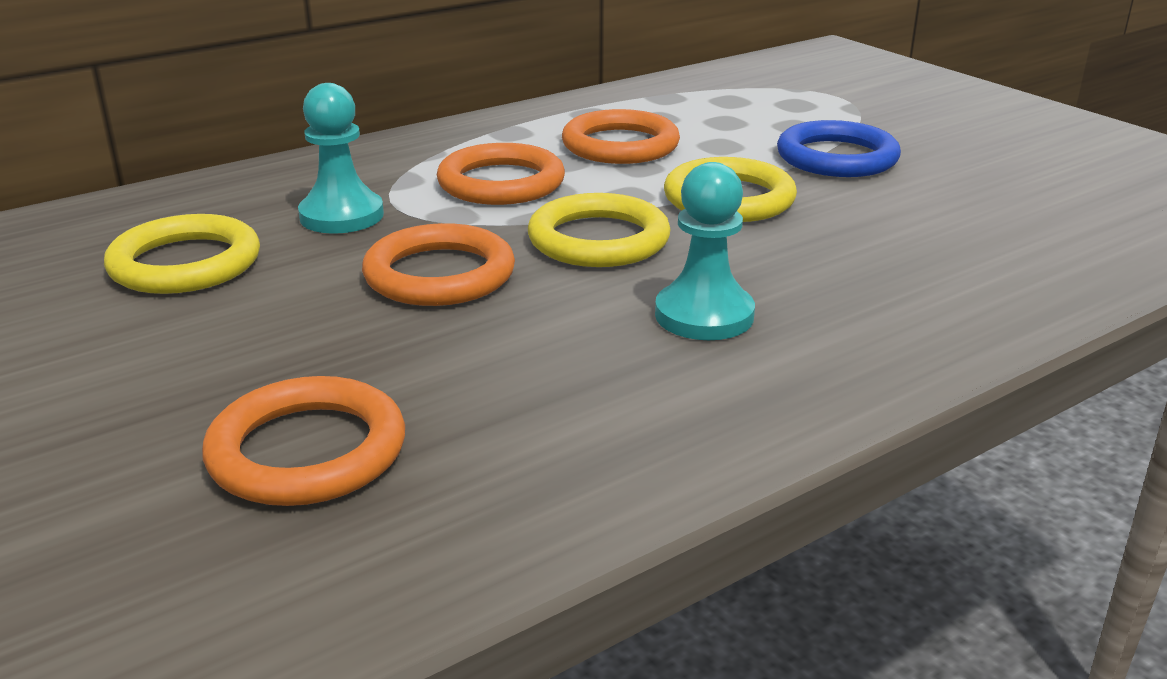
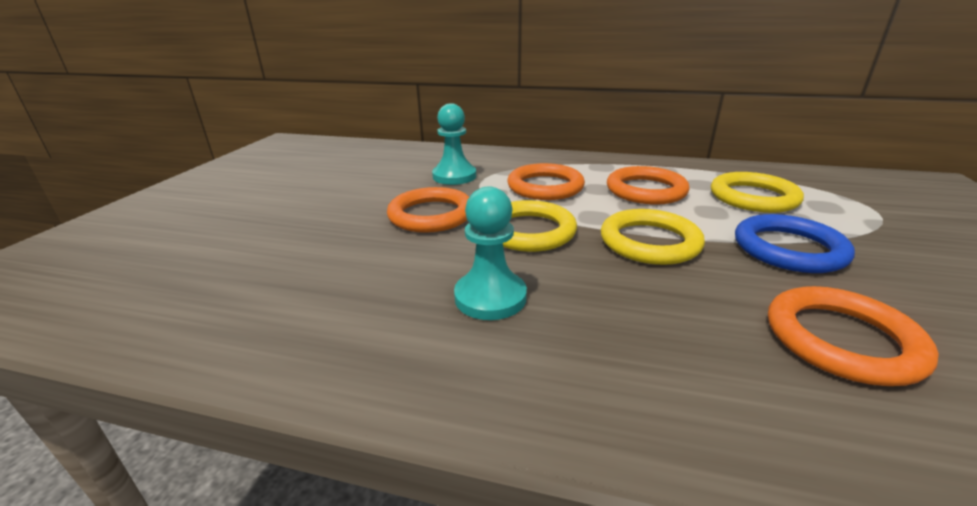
camera: 50 degrees right, 0 degrees up
yellow ring [104,214,260,294] -> yellow ring moved to [711,172,804,213]
orange ring [202,376,405,506] -> orange ring moved to [768,286,939,386]

